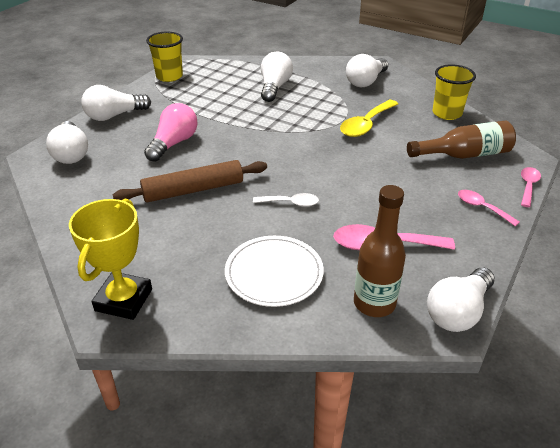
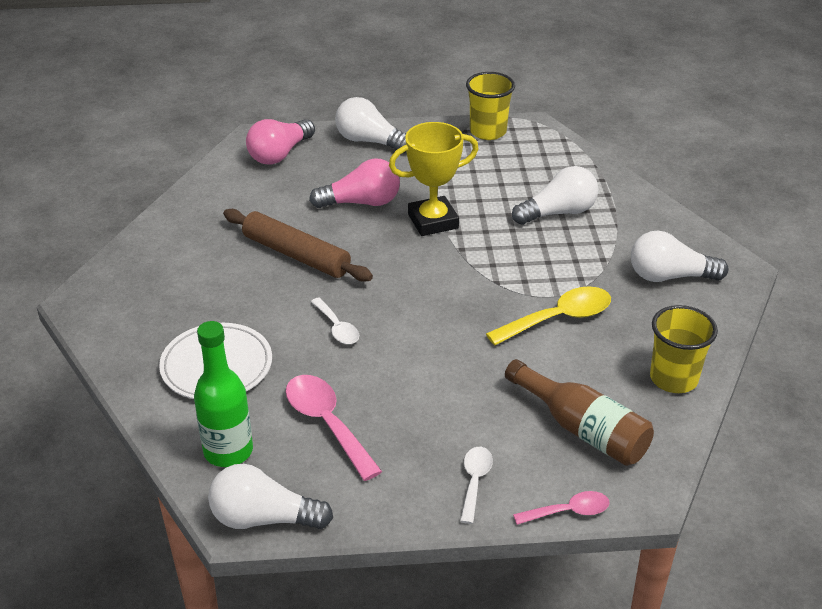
camera: 55 degrees right, 0 degrees up
white light bulb [46,121,88,164] -> pink light bulb [246,119,315,165]
yellow trophy [69,199,152,320] -> yellow trophy moved to [389,122,479,236]
yellow spoon [340,100,398,137] -> yellow spoon turned 150 degrees clockwise [486,286,611,346]
brown bottle [354,185,406,317] -> green bottle [194,321,253,467]
pink spoon [458,190,520,226] -> white spoon [460,447,493,524]

